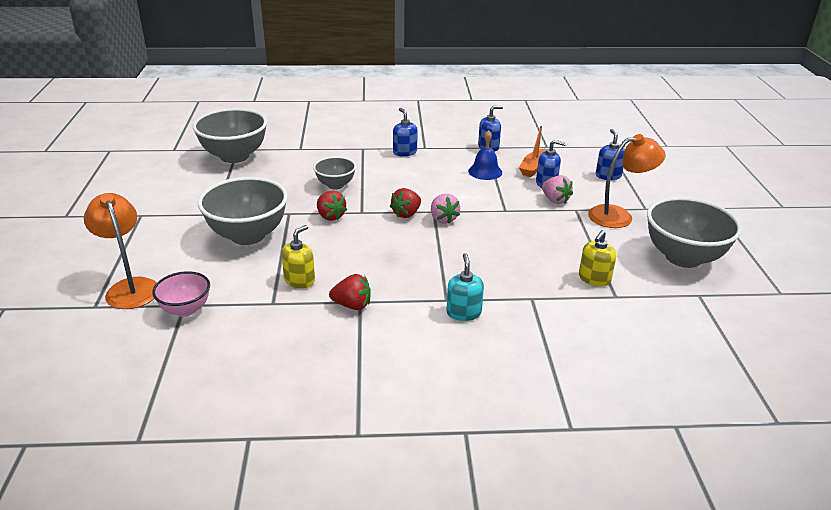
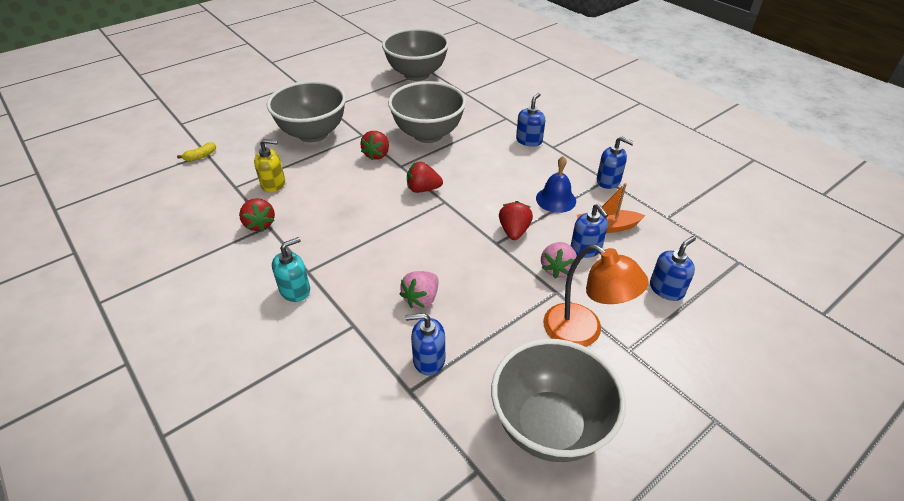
camera: 55 degrees right, 10 degrees up
orange lamp [84,193,157,309] -> none
pink bowl [152,271,210,317] -> yellow banana [177,142,216,161]
grey bowl [313,157,356,190] -> grey bowl [388,81,466,143], size x1.81
pink strawberry [431,194,460,224] -> pink strawberry moved to [400,271,438,308]
yellow soap dispenser [579,230,616,286] -> blue soap dispenser [406,313,445,376]
none -> red strawberry [499,201,533,240]

